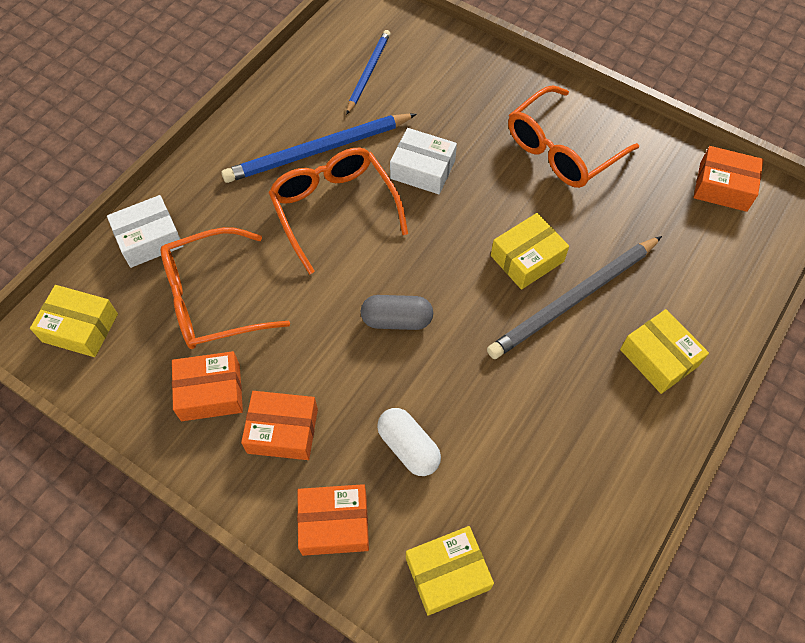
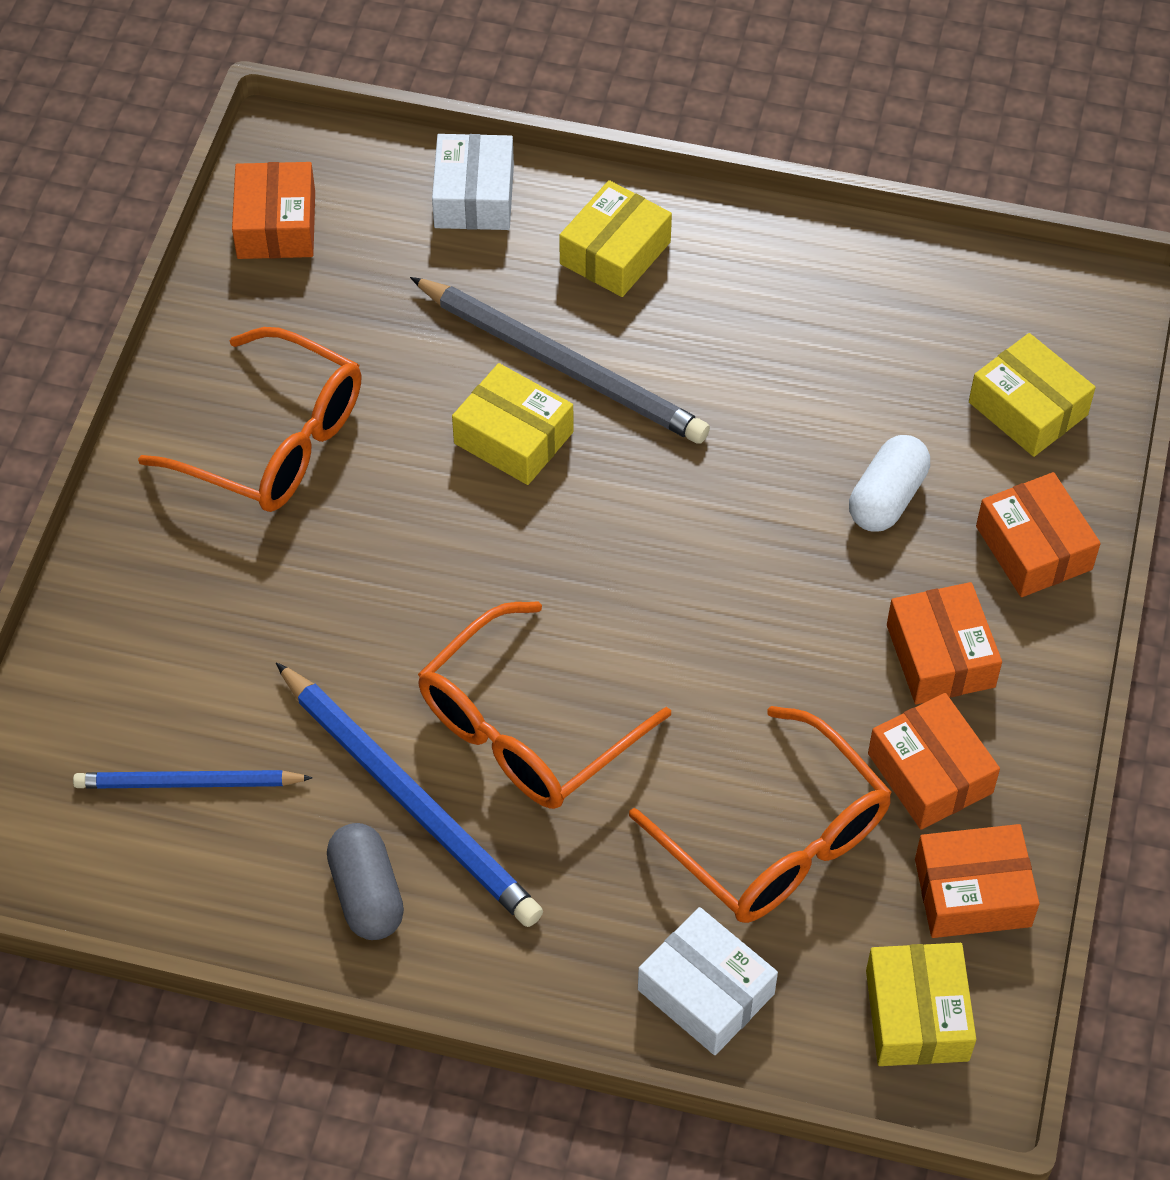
camera: 110 degrees left, 5 degrees down
grey capsule [361,295,433,330] -> grey capsule moved to [327,823,404,940]
white box [390,128,457,194] -> white box moved to [432,134,514,230]
none -> orange box [915,824,1039,938]

